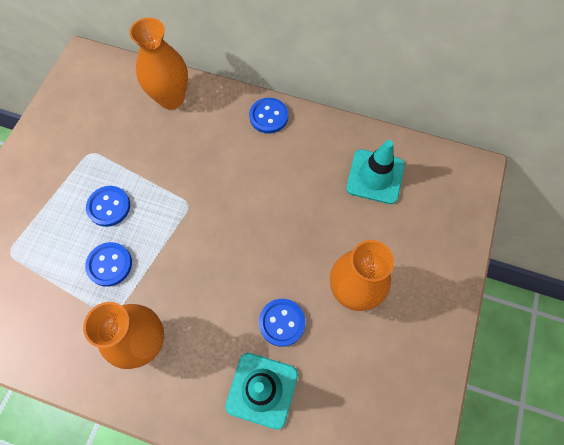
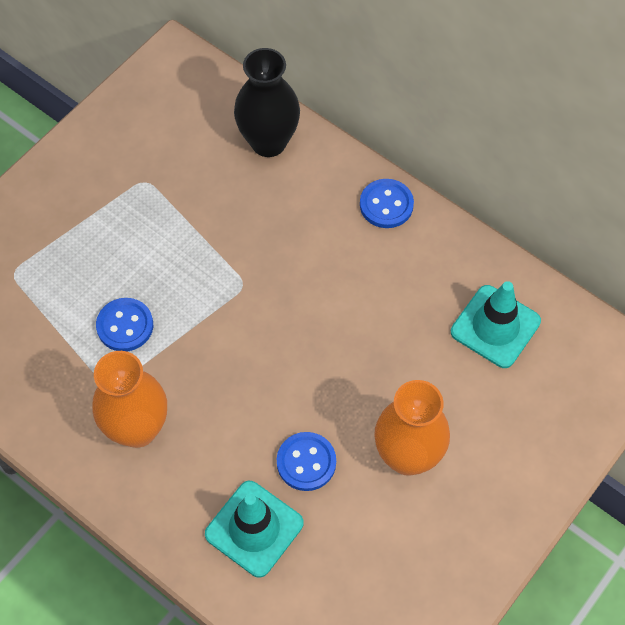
camera: 20 degrees right, 5 degrees down
blue button [86,186,130,227] -> none
orange vase [129,18,188,110] -> black vase [234,48,300,157]

